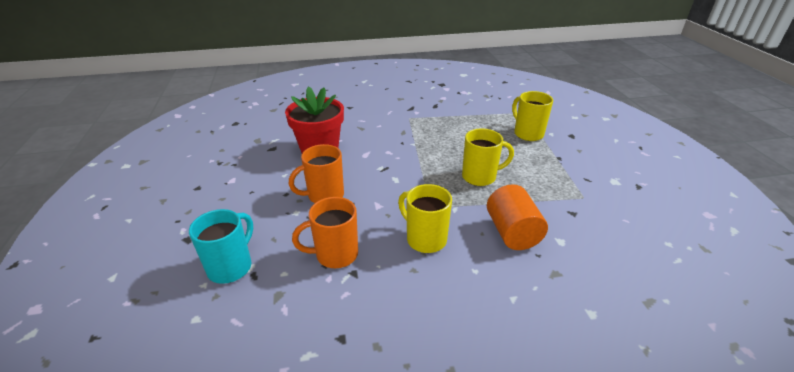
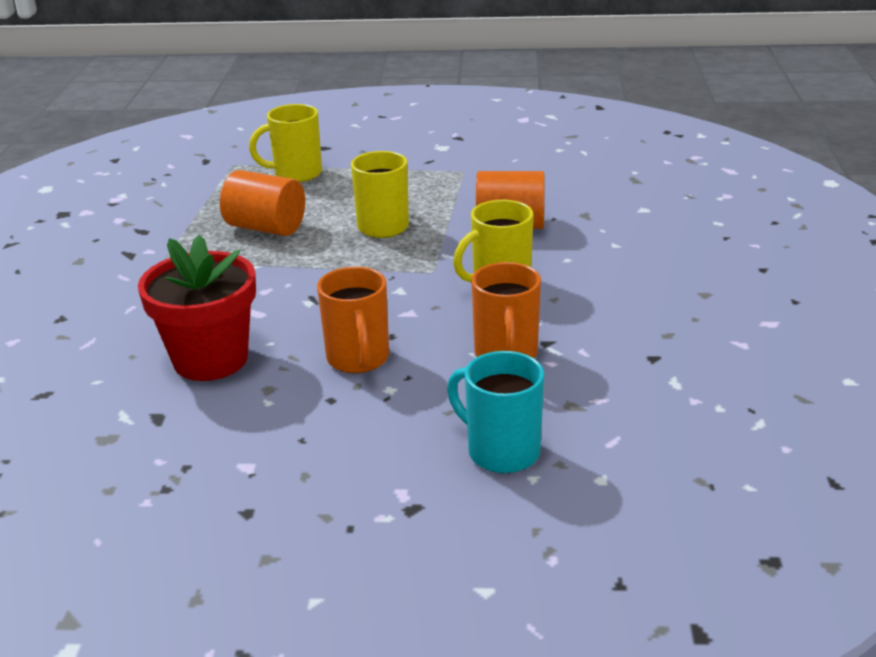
camera: 75 degrees left, 5 degrees down
none -> orange cylinder [220,170,305,236]

